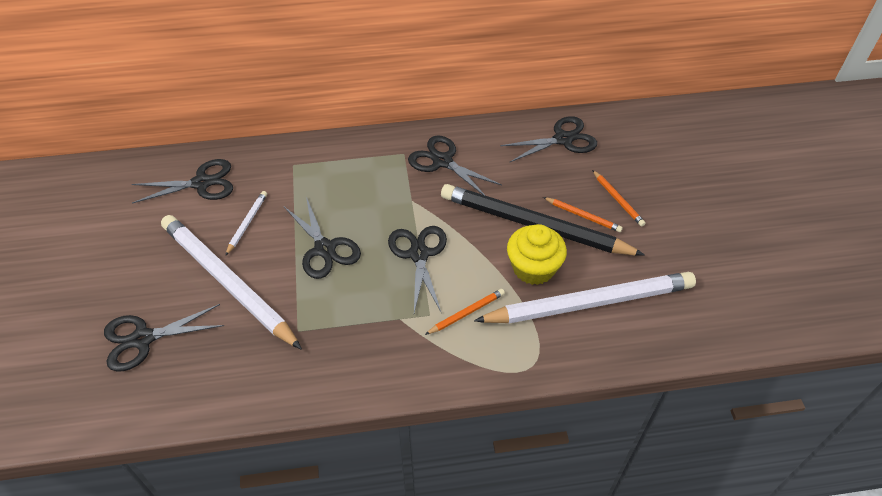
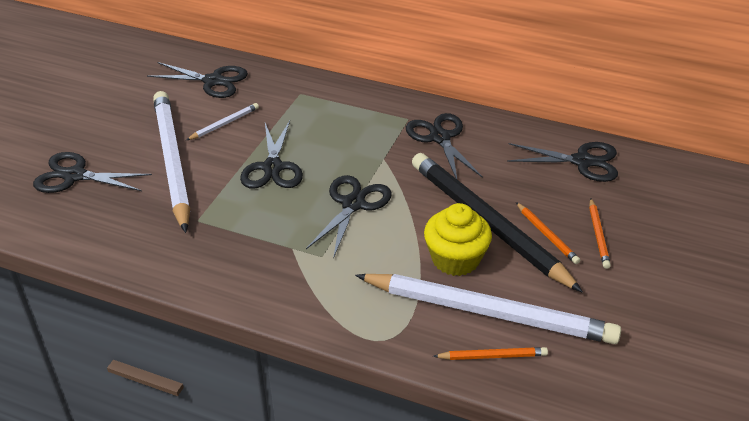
camera: 30 degrees right, 10 degrees down
orange pencil [425,289,505,335] -> orange pencil moved to [433,347,548,360]

